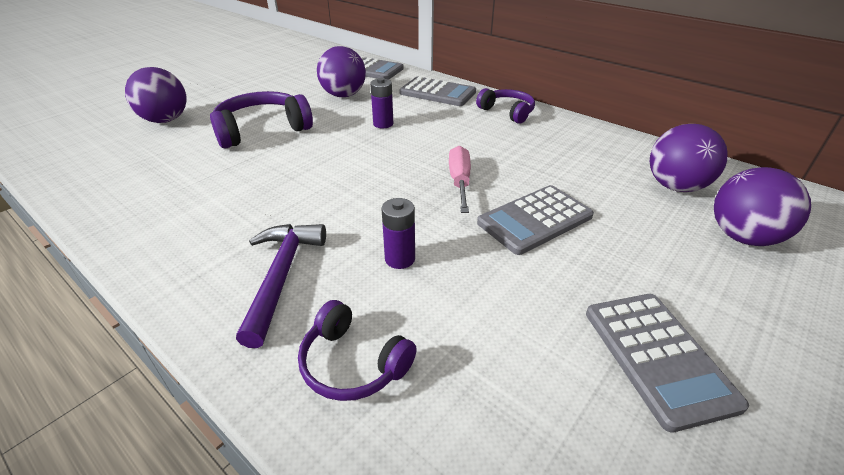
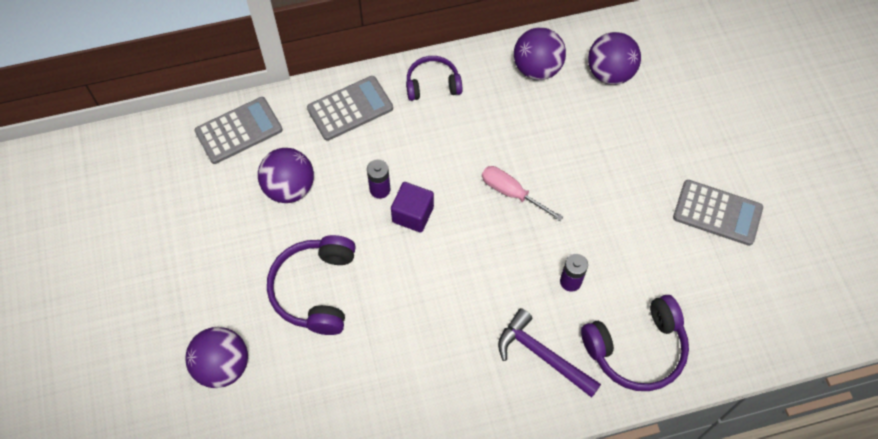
camera: 55 degrees left, 25 degrees up
purple headphones [298,300,417,401] -> purple headphones [581,295,689,391], size x1.58
grey calculator [477,185,594,255] -> none
purple ball [714,167,811,246] -> purple ball moved to [514,27,566,80]
none -> purple cube [391,182,434,233]

